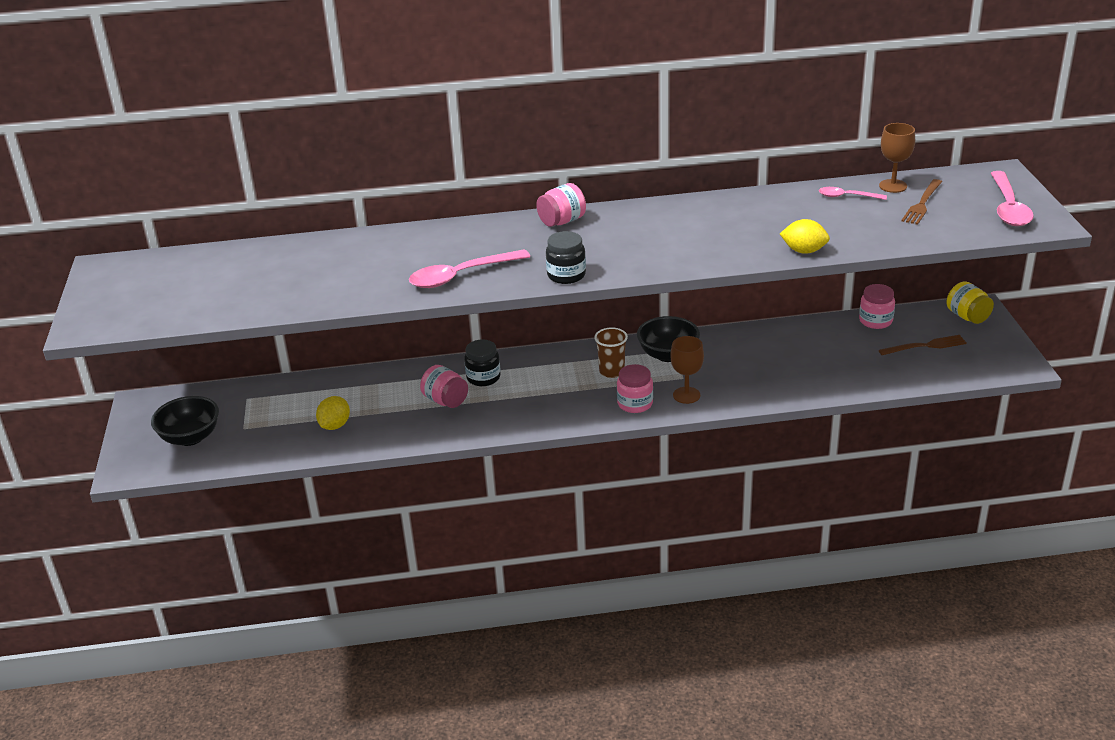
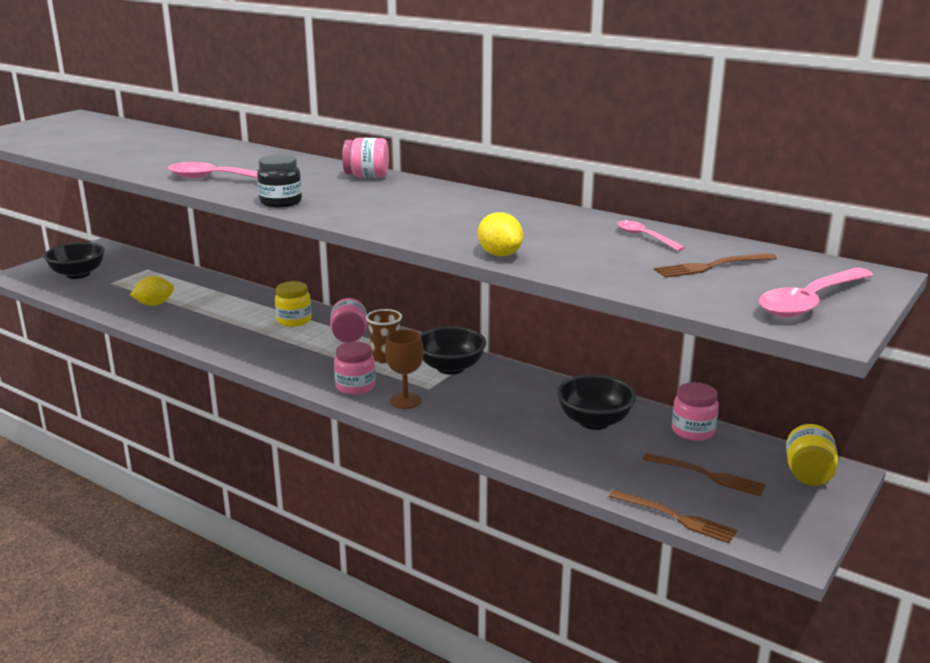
camera: 40 degrees right, 10 degrees down
pink jar [420,365,468,408] -> pink jar moved to [330,298,367,343]
black jar [464,340,501,386] -> yellow jar [275,281,312,327]
brown goblet [879,123,915,193] -> none
none -> black bowl [557,375,636,430]
none -> brown fork [609,490,737,543]

